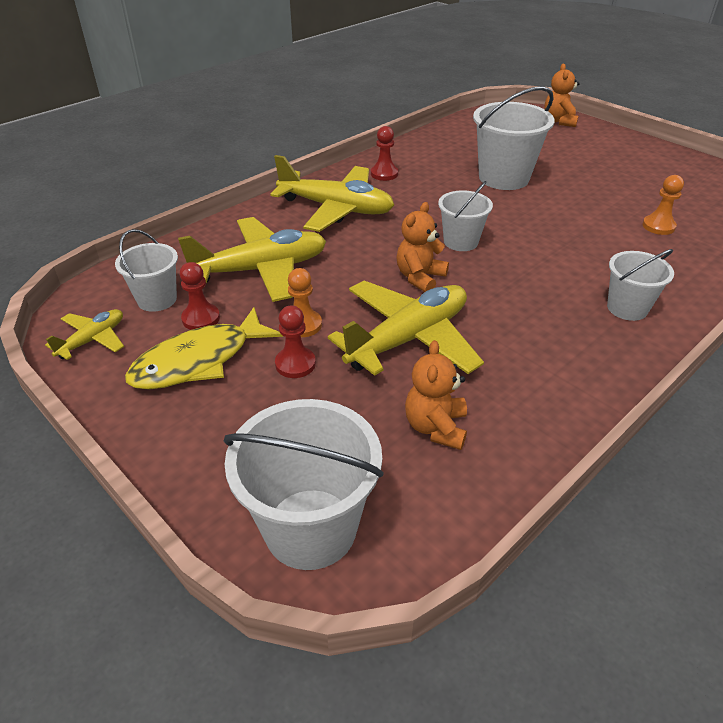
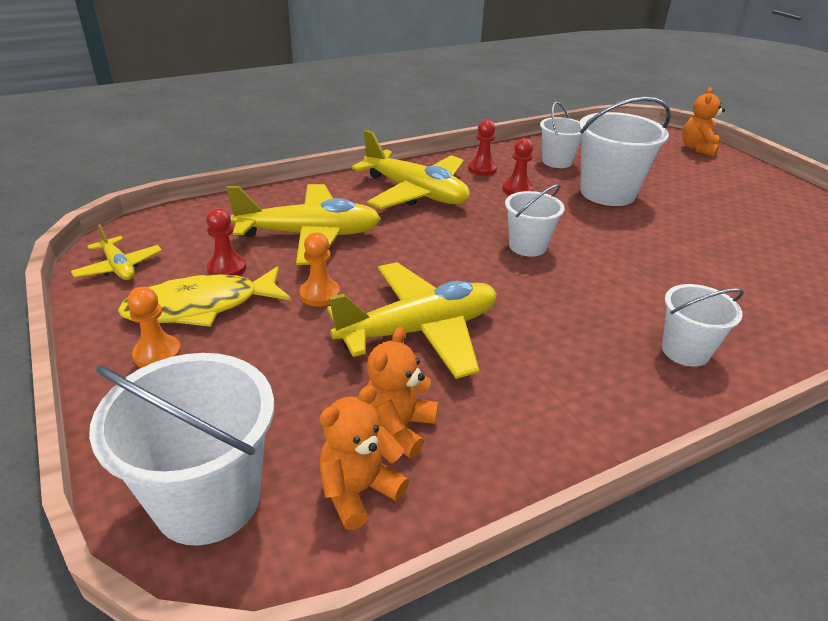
camera: 15 degrees right, 5 degrees down
yellow plane [45,309,124,360] -> yellow plane turned 90 degrees clockwise [71,224,162,280]
white bucket [115,229,178,312] -> white bucket moved to [540,102,582,168]
red pawn [275,305,316,378] -> red pawn moved to [502,138,533,195]
orange teddy bear [397,202,449,292] -> orange teddy bear moved to [319,385,409,530]
orange pawn [642,175,684,235] -> orange pawn moved to [127,287,182,368]

